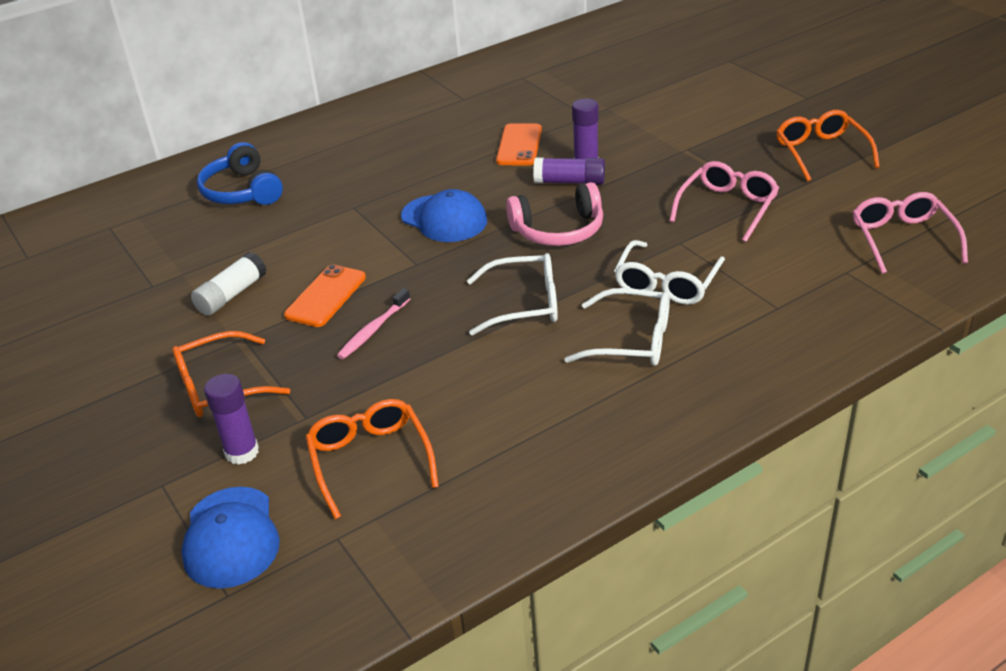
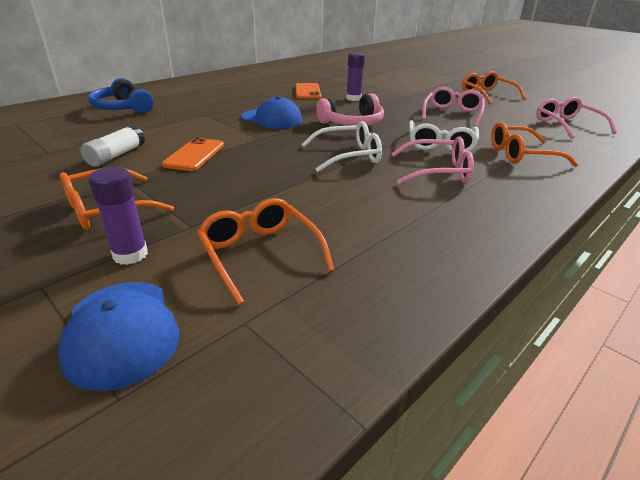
camera: 15 degrees left, 5 degrees down
pink toothbrush [337,288,411,359] -> none
purple glue stick [533,158,605,185] -> none
white glasses [565,288,670,366] -> pink glasses [391,136,474,185]
none -> orange glasses [491,122,578,167]

